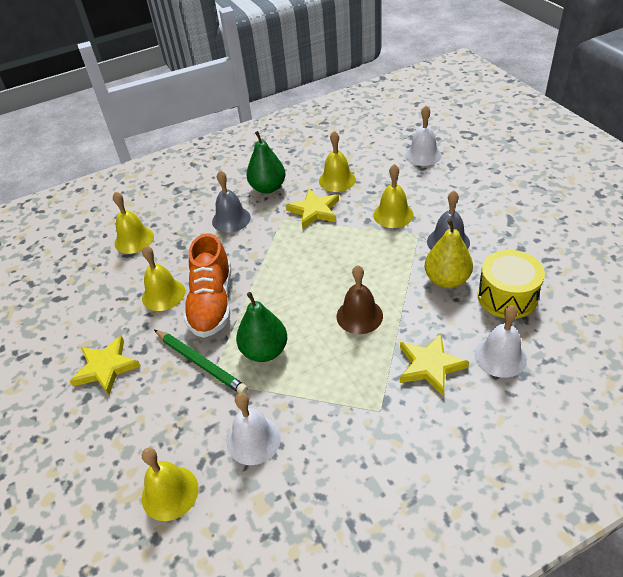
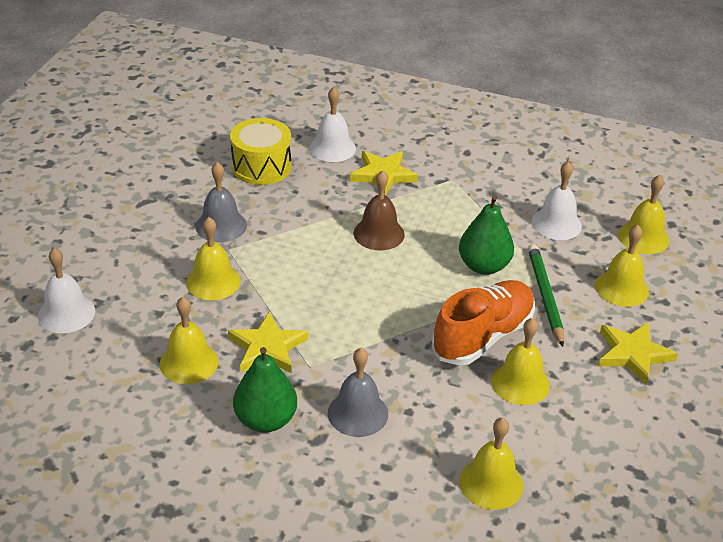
camera: 140 degrees left, 5 degrees down
yellow pear [425,219,473,288] -> none
none -> yellow bell [595,225,649,307]

